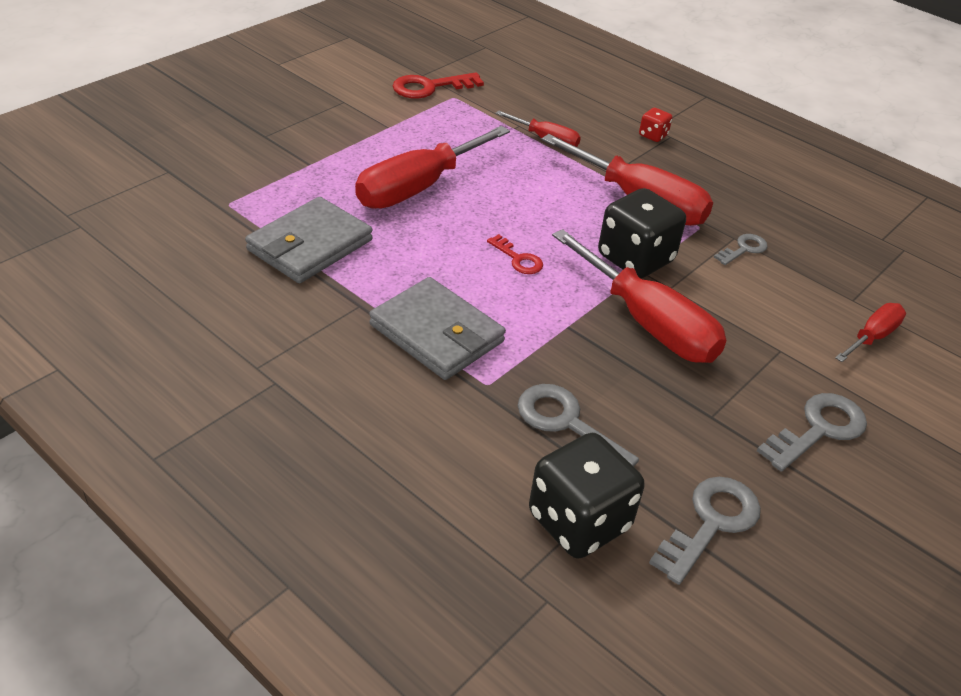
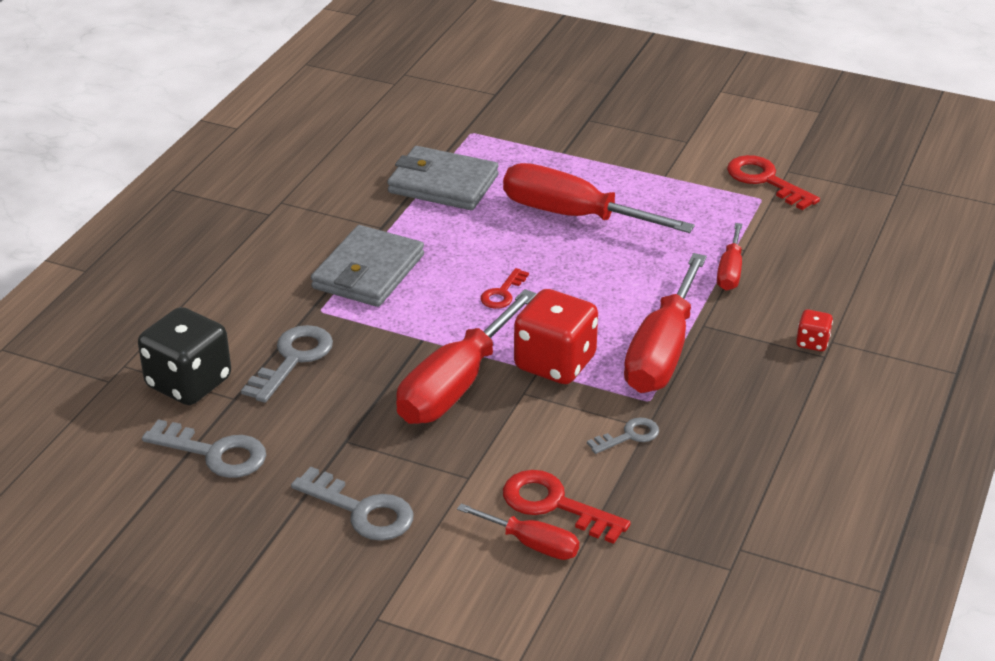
camera: 75 degrees right, 5 degrees down
black dice [598,188,686,278] -> red dice [514,289,598,384]
grey key [714,234,768,265] -> grey key turned 60 degrees counterclockwise [587,417,659,454]
none -> red key [503,470,631,544]

